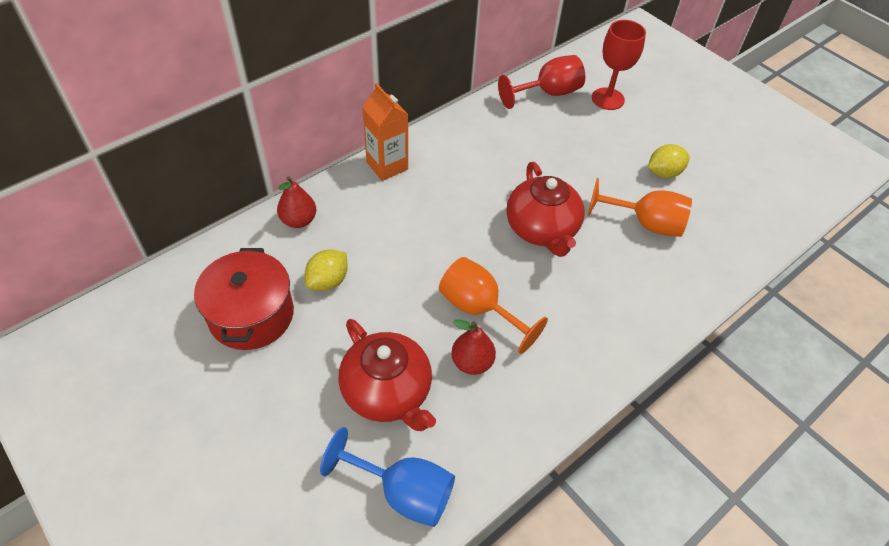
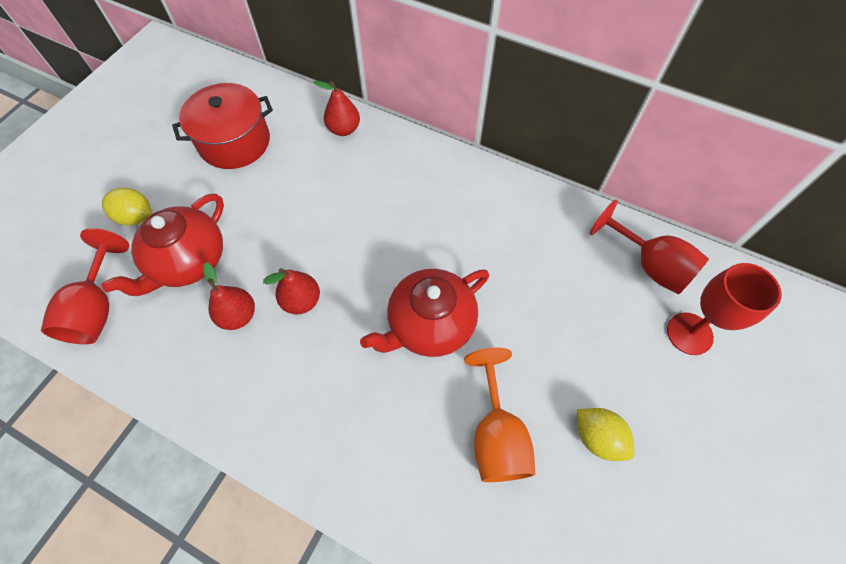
camera: 70 degrees right, 10 degrees up
yellow lemon [305,250,348,291] -> yellow lemon moved to [102,188,152,226]
blue goblet [320,427,455,527] -> red goblet [41,228,129,344]
orange carton [362,83,408,181] -> none
orange goblet [439,257,548,354] -> red pear [263,268,320,314]

